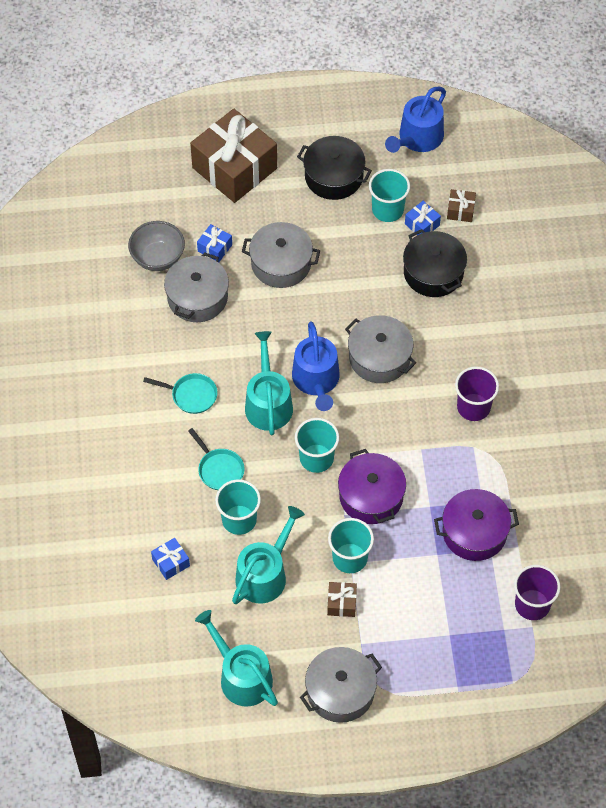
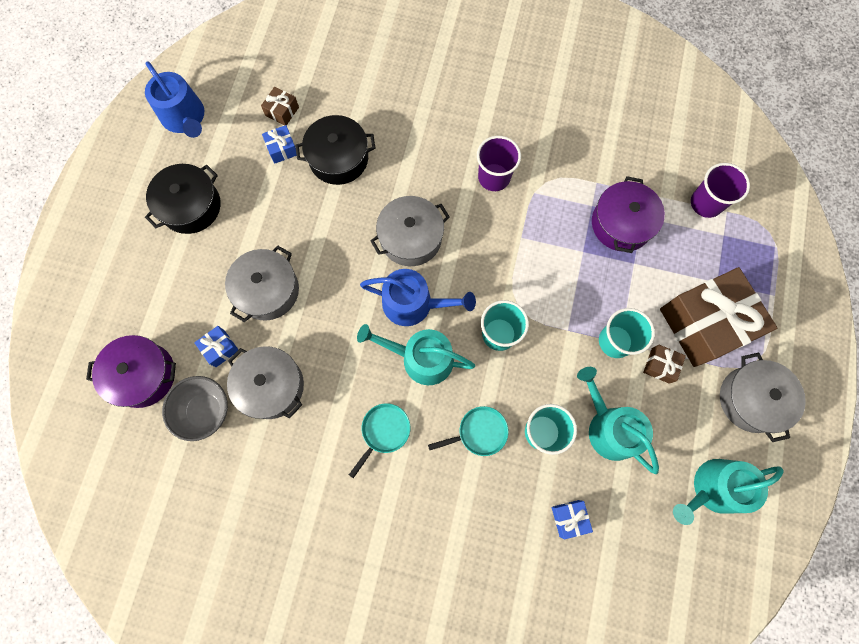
camera: 70 degrees left, 15 degrees up
brown gift [190,109,277,203] -> brown gift moved to [660,267,777,367]
purple pot [338,449,406,524] -> purple pot moved to [86,335,176,408]
turquoise cup [369,169,410,222] -> none

